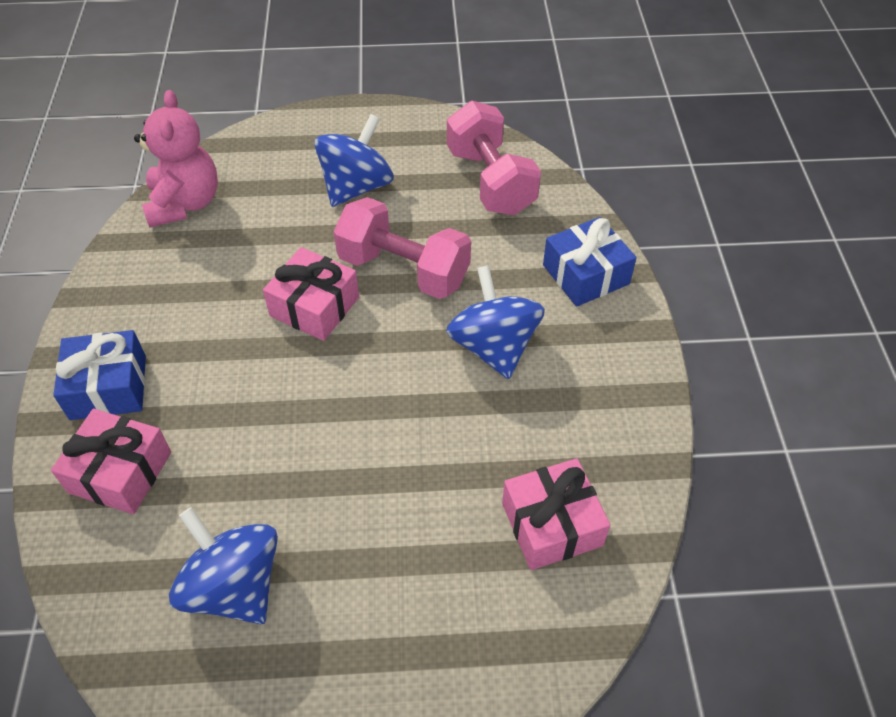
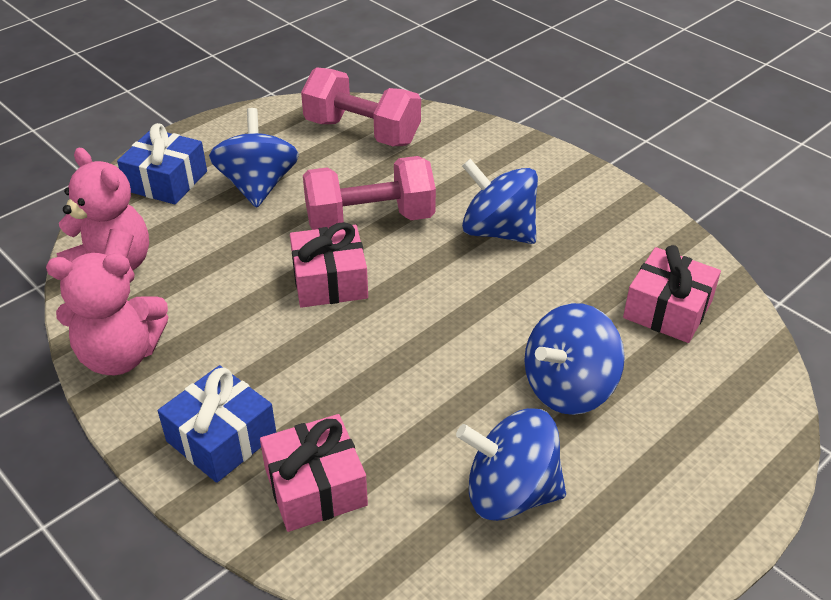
camera: 40 degrees left, 10 degrees down
blue gift [543,217,637,307] -> blue gift moved to [117,123,207,205]
none -> pink teddy bear [46,253,168,375]
none -> blue spinning top [524,303,625,415]

